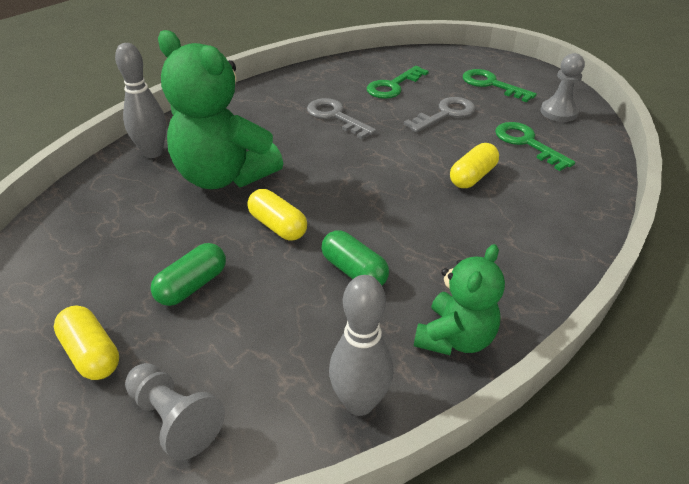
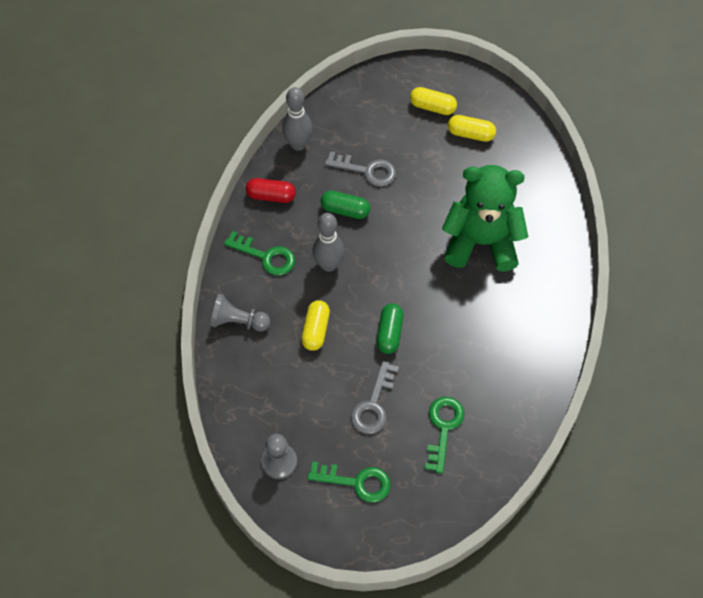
camera: 150 degrees right, 20 degrees up
grey bowling pin [115,43,166,158] -> grey bowling pin moved to [312,213,345,272]
grey pawn [125,363,225,460] -> grey pawn moved to [210,294,270,331]
green capsule [151,243,226,306] -> green capsule moved to [377,303,403,354]
yellow capsule [247,189,307,240] -> yellow capsule moved to [448,115,496,142]
grey key [307,98,376,139] -> grey key moved to [325,151,396,187]
green teddy bear [414,244,505,355] -> red capsule [246,178,296,203]
green key [495,122,575,171] -> green key moved to [224,231,295,276]

